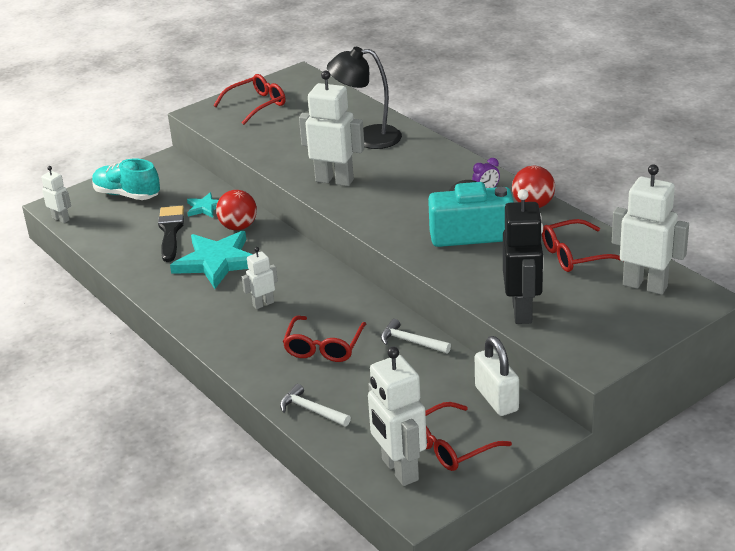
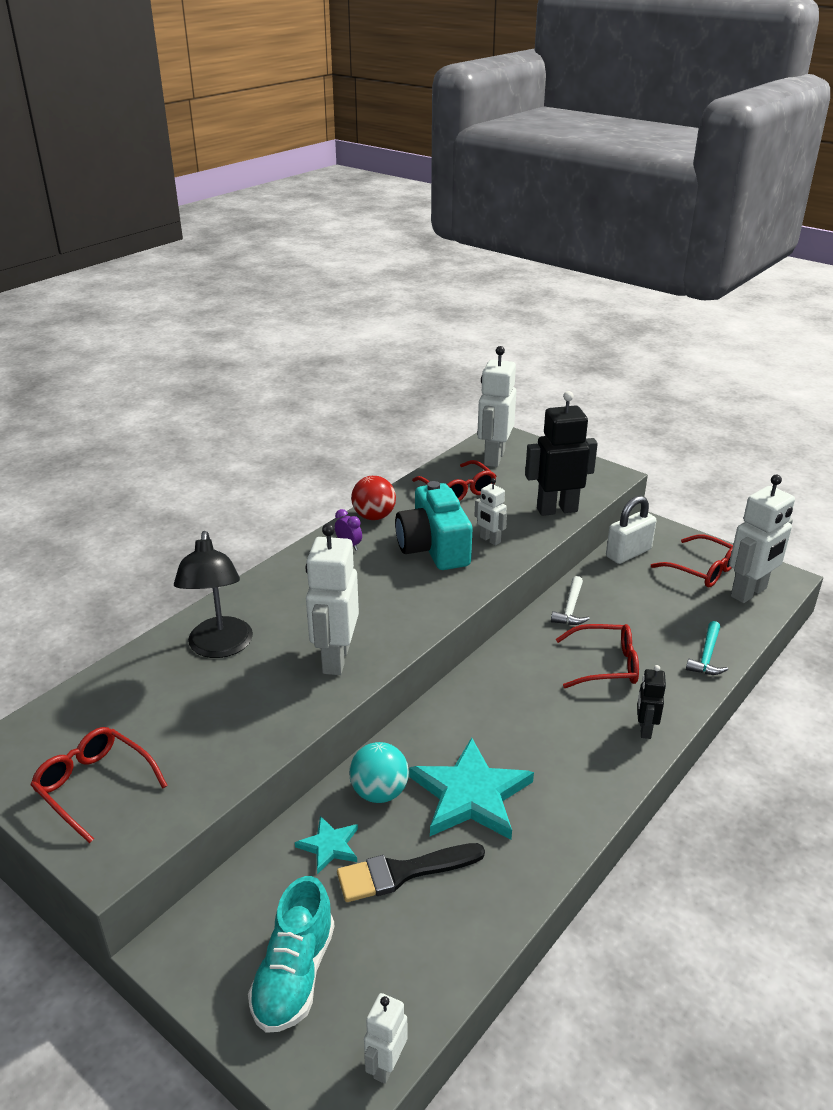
camera: 105 degrees left, 0 degrees up
red ball [216,190,257,230] -> turquoise ball [349,742,409,803]
white robot [242,247,278,309] -> white robot moved to [475,478,507,546]
white hammer [280,384,351,426] -> turquoise hammer [686,621,728,675]
none -> black robot [637,665,666,739]

